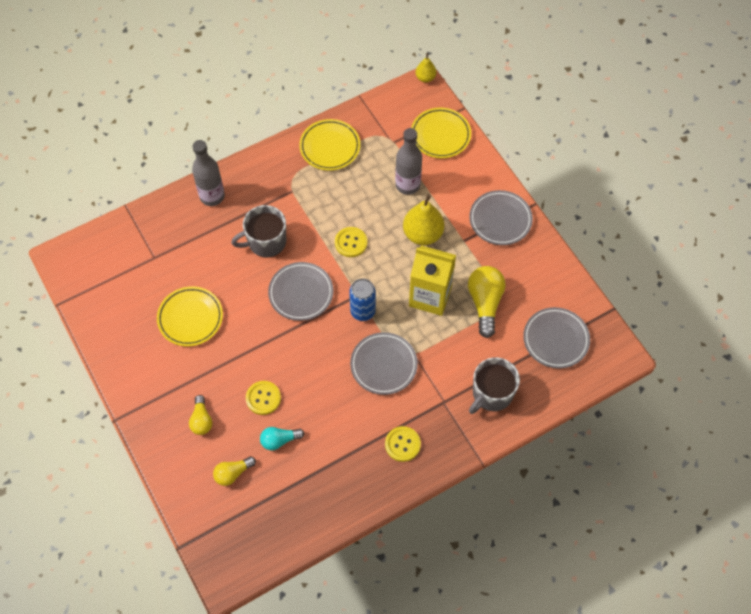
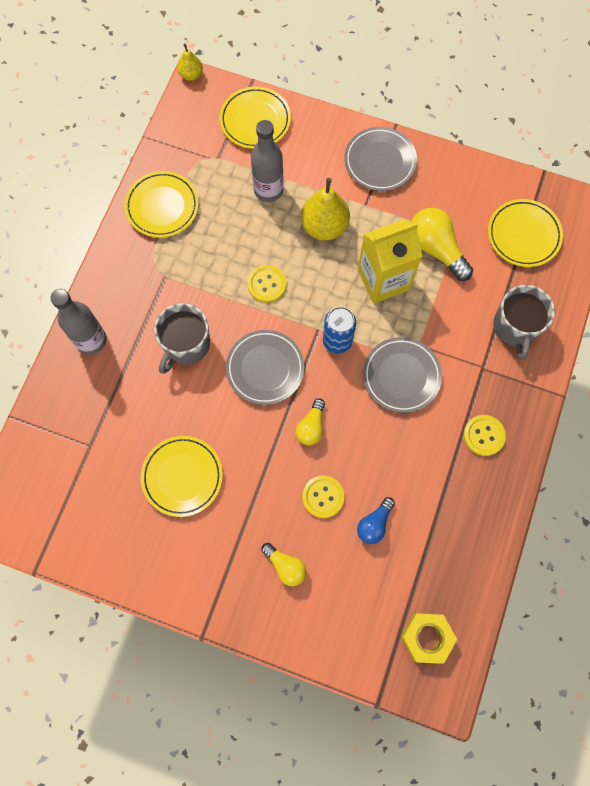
camera: 40 degrees left, 10 degrees up
yellow light bulb [213,456,256,486] -> yellow light bulb moved to [296,398,325,446]
turquoise light bulb [260,427,304,451] -> blue light bulb [357,497,395,544]
grey plate [523,307,590,368] -> yellow plate [488,199,563,267]
none -> yellow nut [401,614,457,664]

